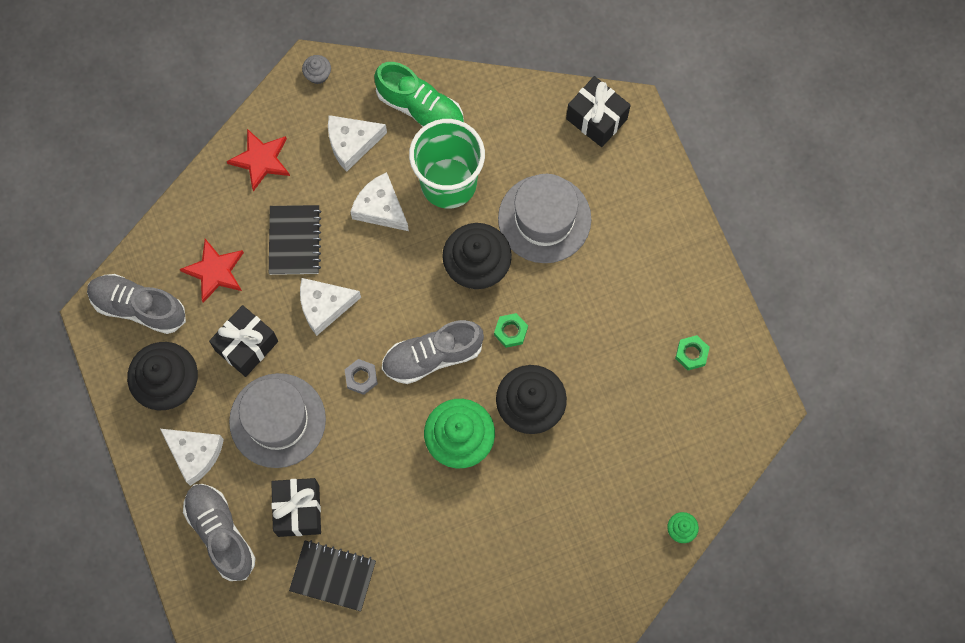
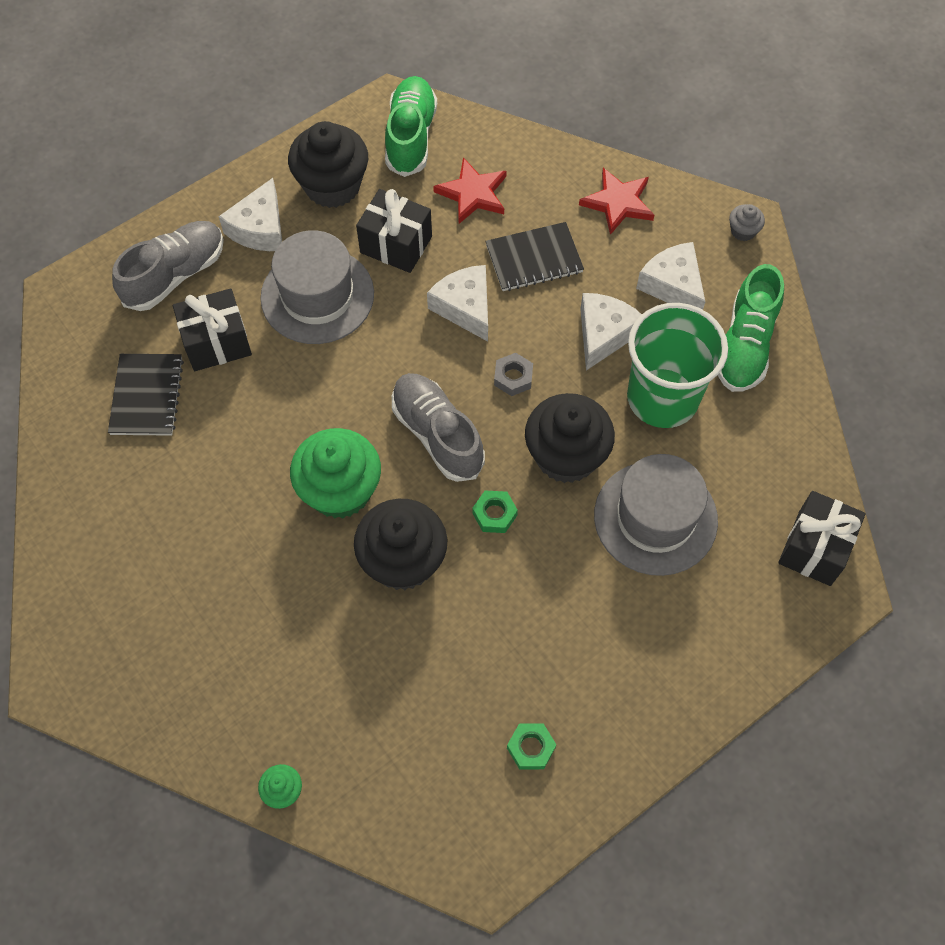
camera: 75 degrees right, 10 degrees down
grey shoe [87,274,186,334] -> green shoe [385,76,437,177]
grey nut [344,359,378,395] -> grey nut moved to [494,353,533,396]

